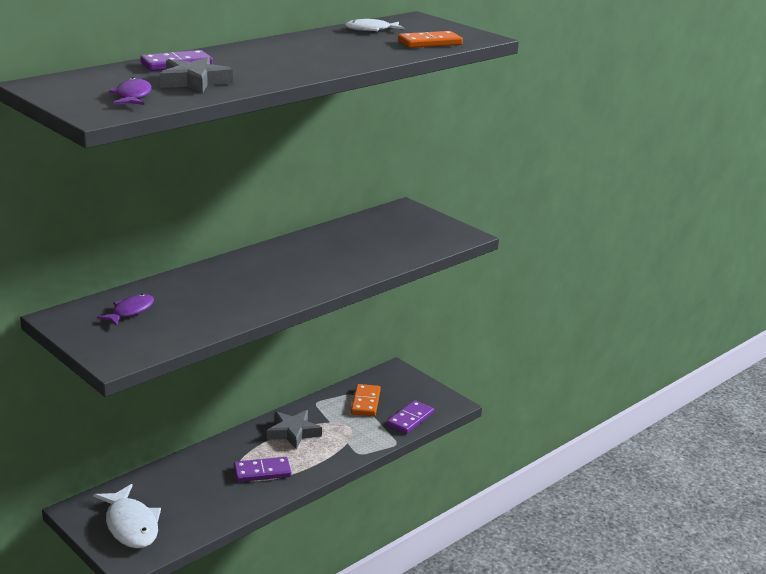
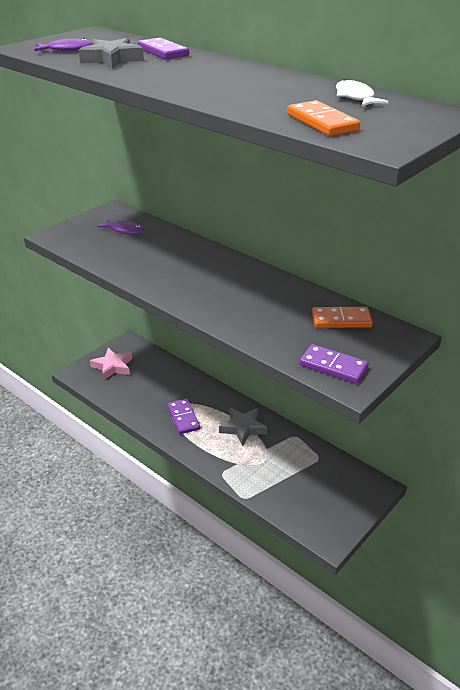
camera: 85 degrees right, 10 degrees up
white fish [93,484,161,548] -> pink star [90,348,132,380]
orange domino [351,384,381,416] -> orange domino moved to [312,307,373,328]
purple domino [386,400,434,434] -> purple domino moved to [299,344,369,383]

